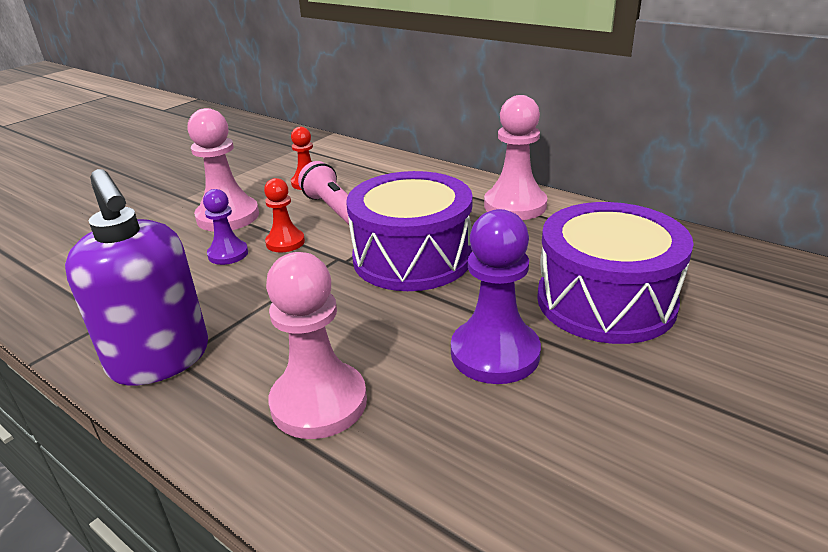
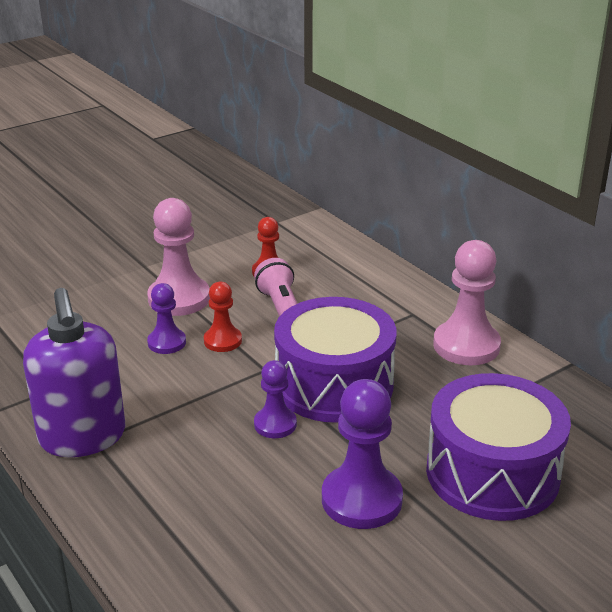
camera: 15 degrees right, 0 degrees up
pink pawn [266,252,367,439] -> none
none -> purple pawn [254,360,297,438]

